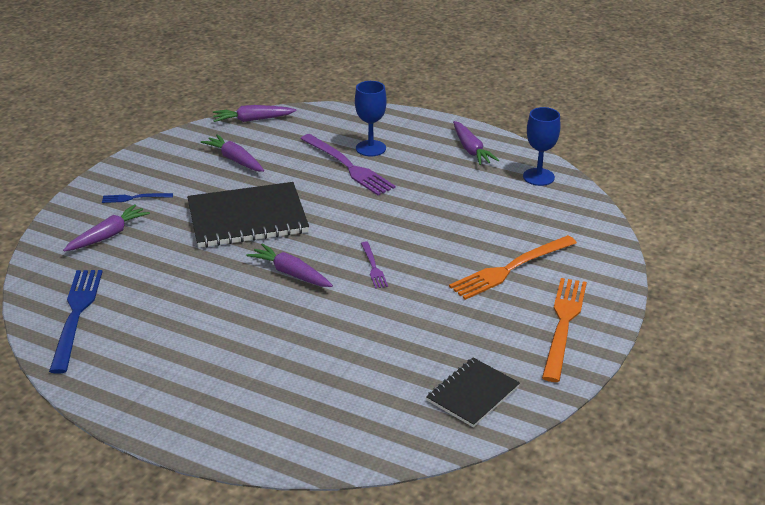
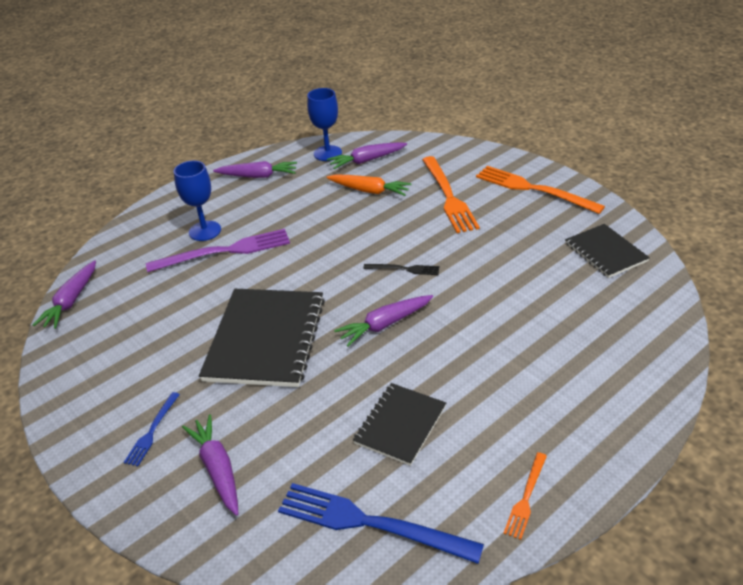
camera: 65 degrees left, 5 degrees up
purple carrot [201,134,264,172] -> purple carrot moved to [327,142,407,169]
purple fork [361,241,388,289] -> black fork [363,264,439,275]
none -> orange carrot [326,174,412,196]
none -> black notebook [353,383,446,466]
none -> orange fork [503,452,547,540]

